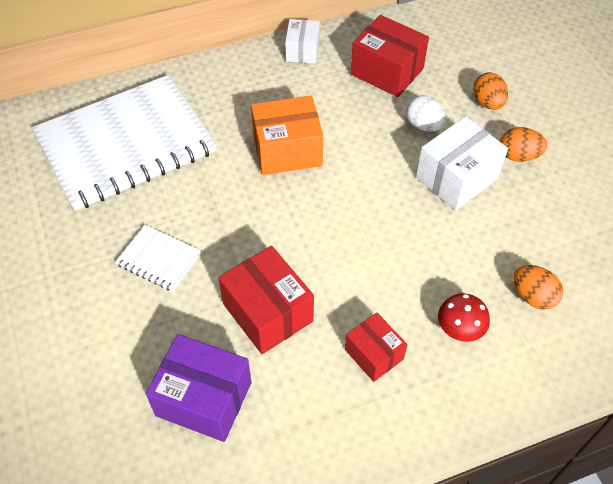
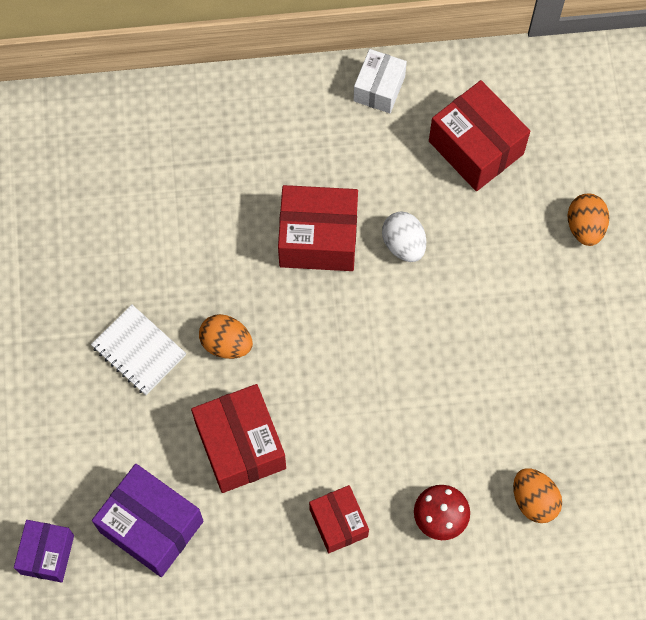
camera: 15 degrees right, 15 degrees up
white notebook [32,75,217,211] -> none
orange box [251,95,324,175] -> red box [278,185,358,271]
white egg [406,95,446,132] -> white egg moved to [382,212,426,262]
white box [416,116,508,210] -> none
orange egg [500,127,547,162] -> orange egg moved to [199,314,253,359]
none -> purple box [14,520,74,583]

